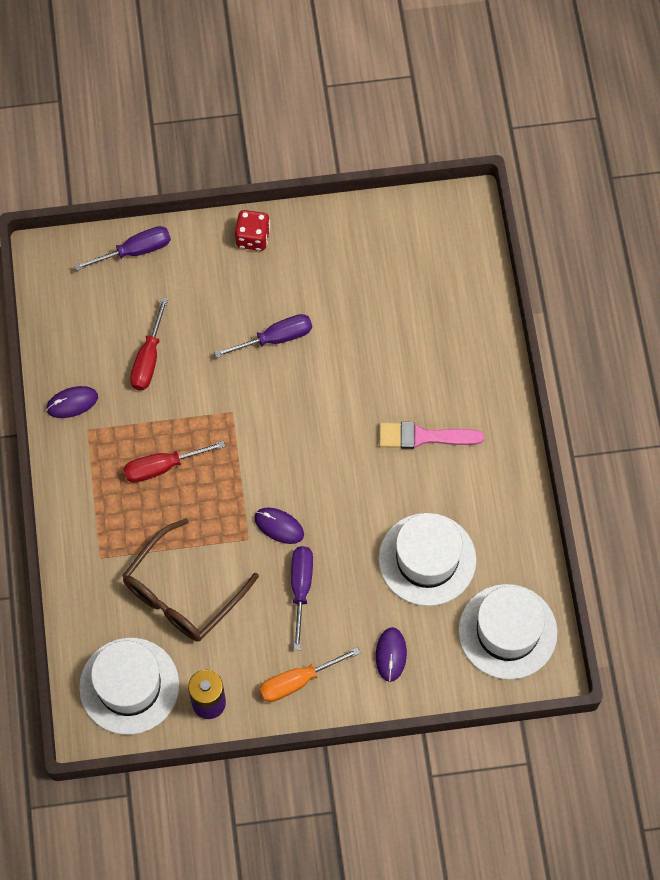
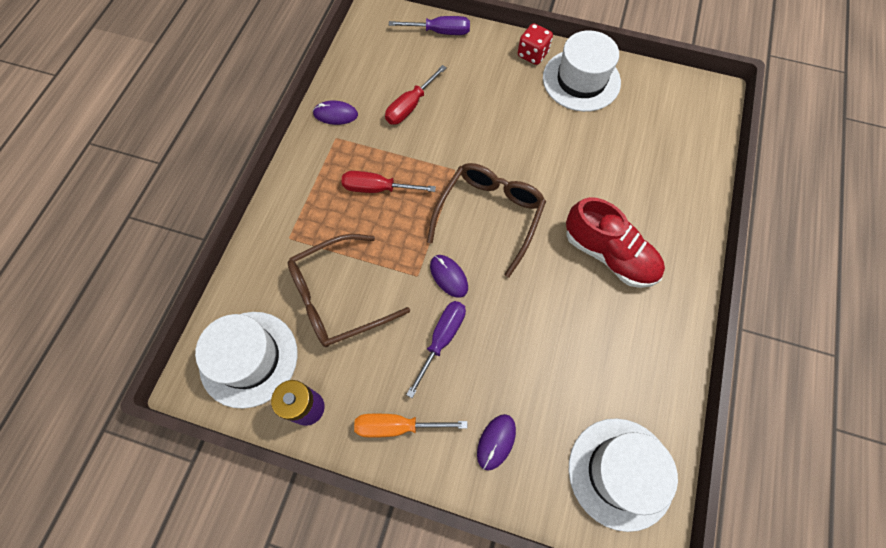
camera: 25 degrees right, 0 degrees up
purple screwdriver [214,314,312,358] -> none
white hat [378,513,476,606] -> white hat moved to [543,30,621,112]
pink brush [379,422,484,449] -> red shoe [566,197,665,288]
none -> brown glasses [427,163,546,278]

